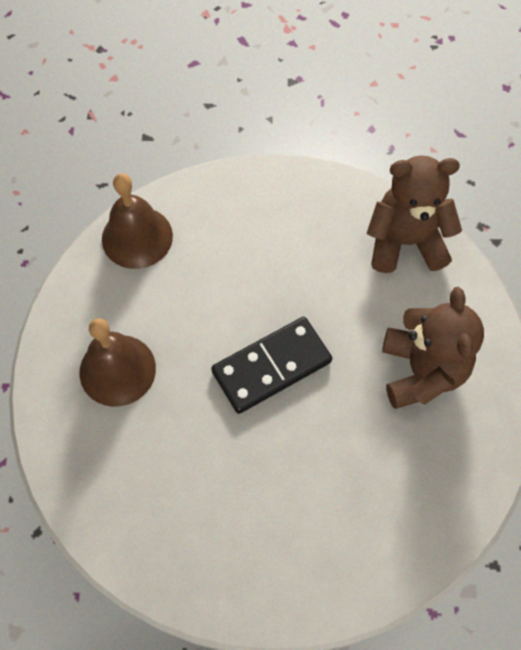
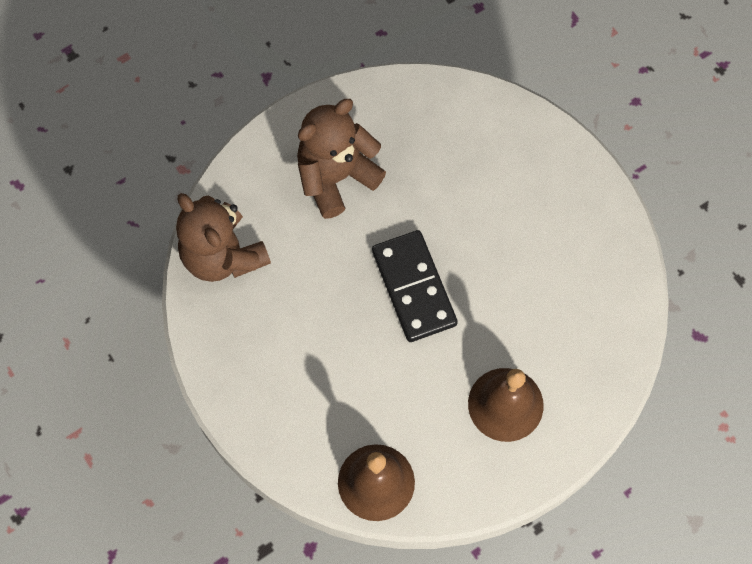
camera: 125 degrees left, 5 degrees up
black domino [211,317,332,414] -> black domino turned 45 degrees clockwise [372,230,458,342]

